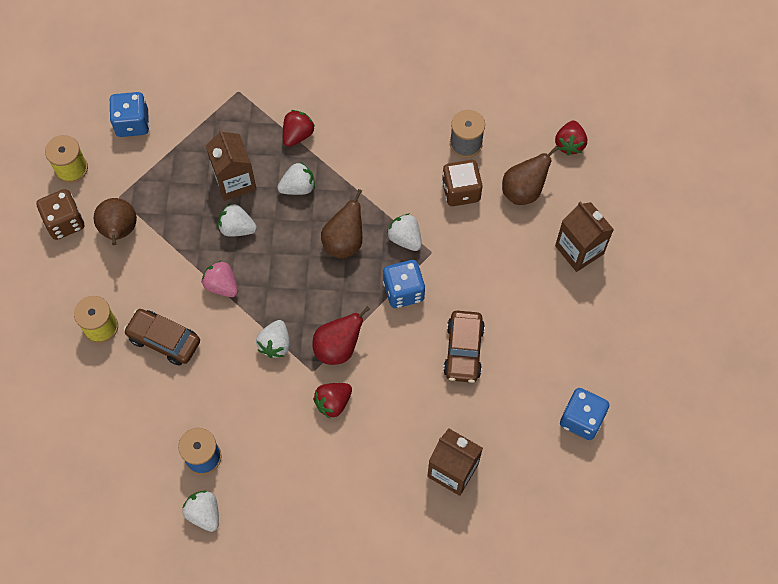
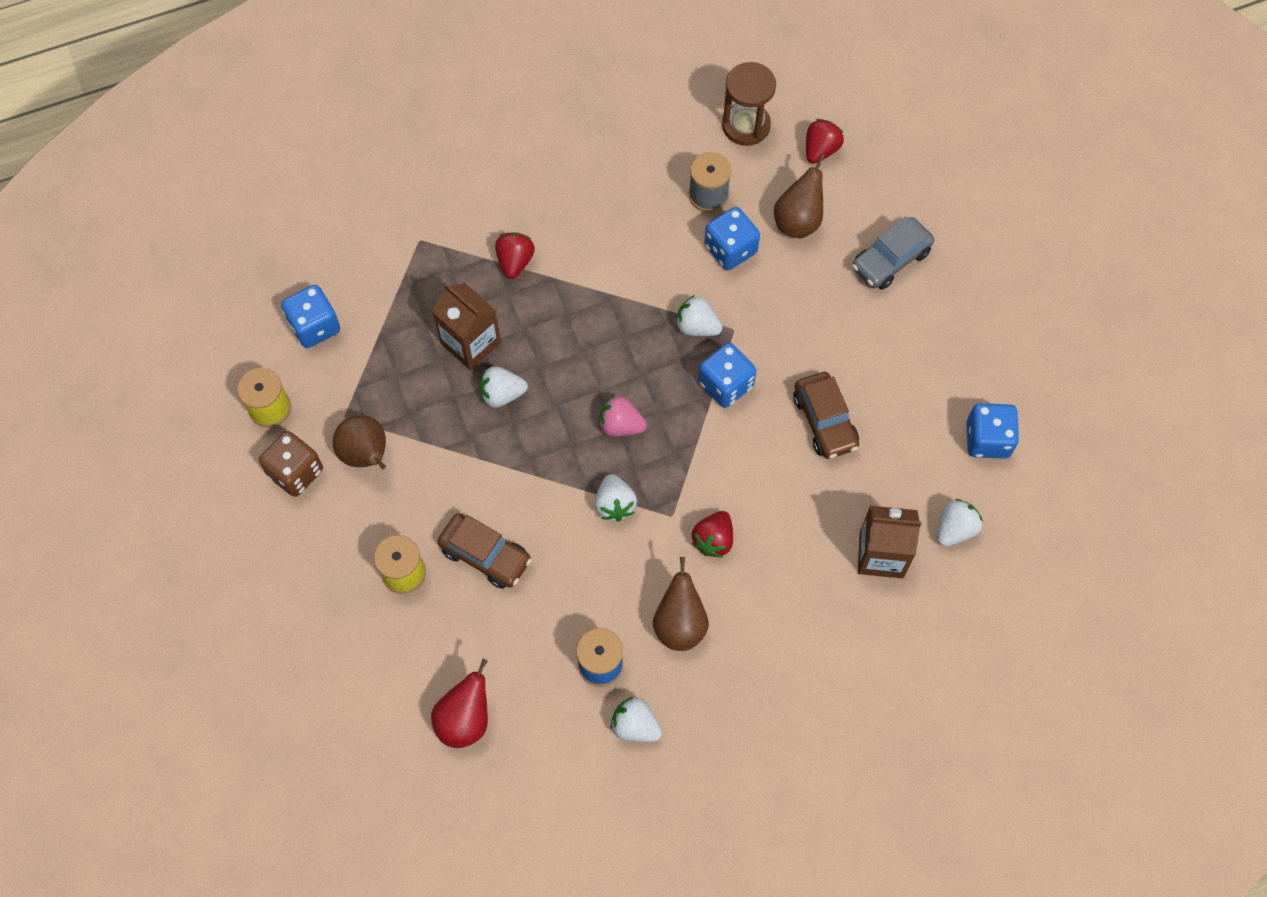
camera: 25 degrees left, 0 degrees up
brown car [123,309,200,365] -> brown car turned 150 degrees counterclockwise [437,513,532,589]
pink strawberry [202,260,238,297] -> pink strawberry moved to [599,395,647,436]
white strawberry [277,162,315,195] -> white strawberry moved to [937,499,983,546]
red pear [312,306,370,365] -> red pear moved to [431,658,488,748]
brown pear [321,189,362,259] -> brown pear moved to [653,557,709,651]
brown dice [442,160,483,206] -> blue dice [704,207,760,270]
red strawberry [555,120,587,156] -> red strawberry turned 135 degrees counterclockwise [806,119,844,164]
brown carton [555,201,614,272] -> grey car [852,216,934,290]
none -> brown hourglass [722,62,776,146]

